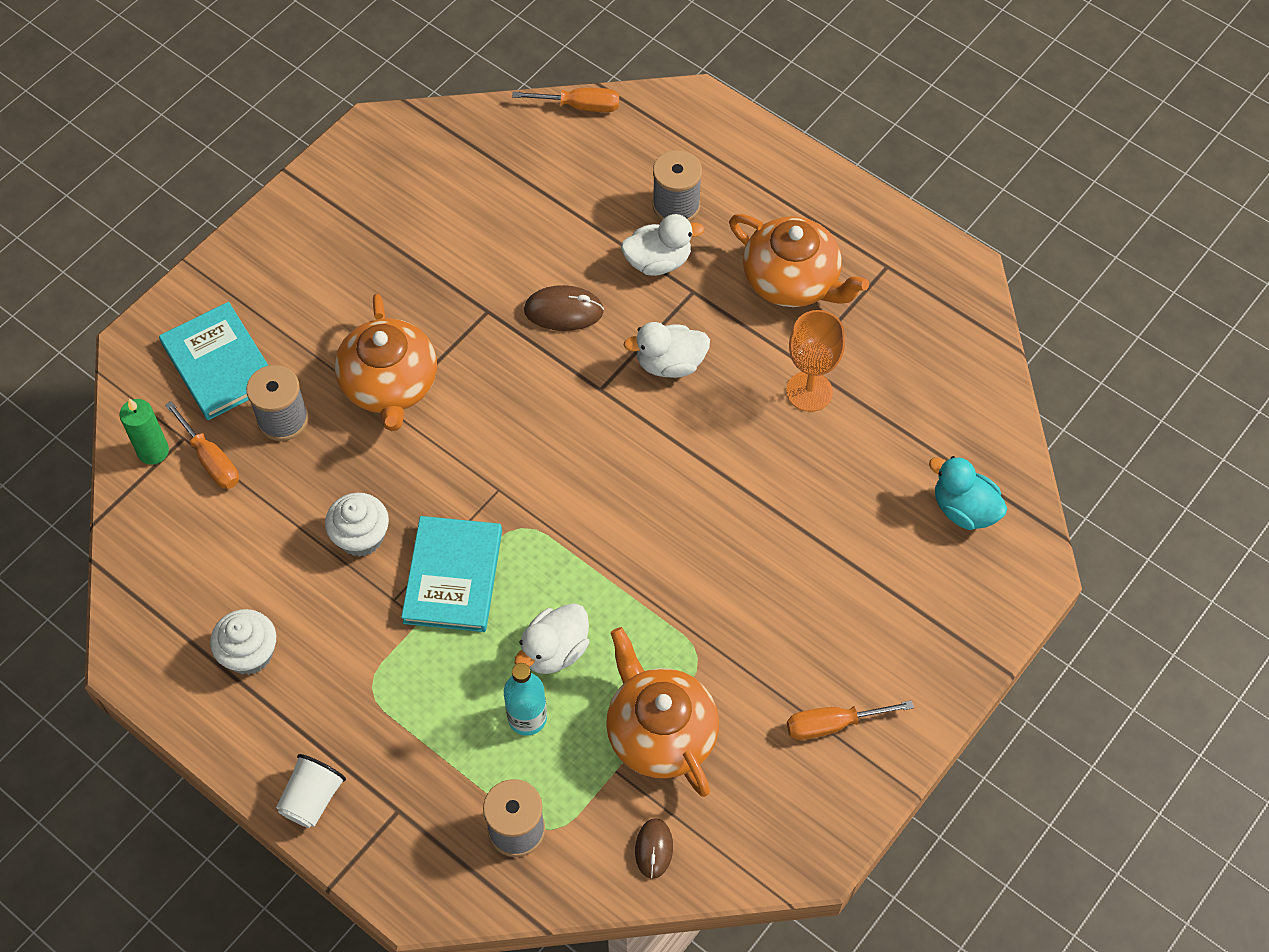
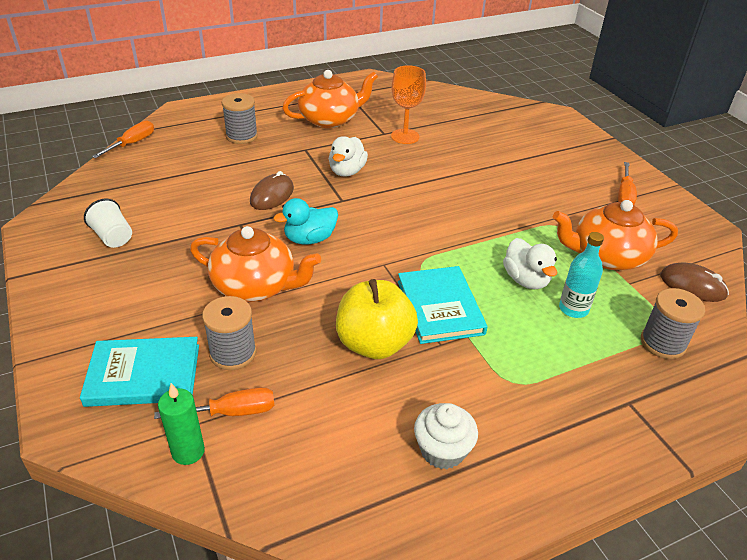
camera: 65 degrees left, 20 degrees down
white cup [276,754,346,828] -> white cup moved to [84,199,132,248]
white cupcake [325,493,389,557] -> yellow apple [336,279,418,359]
turquoise book [401,516,502,632] -> turquoise book turned 45 degrees clockwise [398,266,488,344]
white duck [621,214,704,276] -> none
brown mouse [635,818,673,879] -> brown mouse [660,262,729,302], size x1.50
turquoise duck [929,456,1007,530] -> turquoise duck moved to [273,198,338,245]

